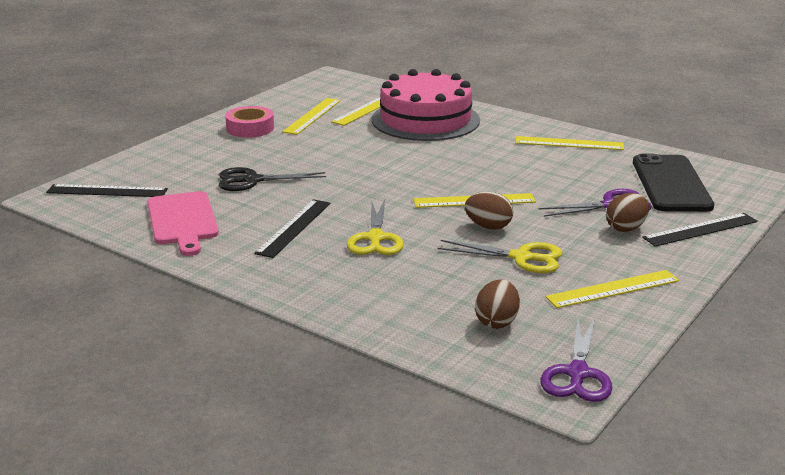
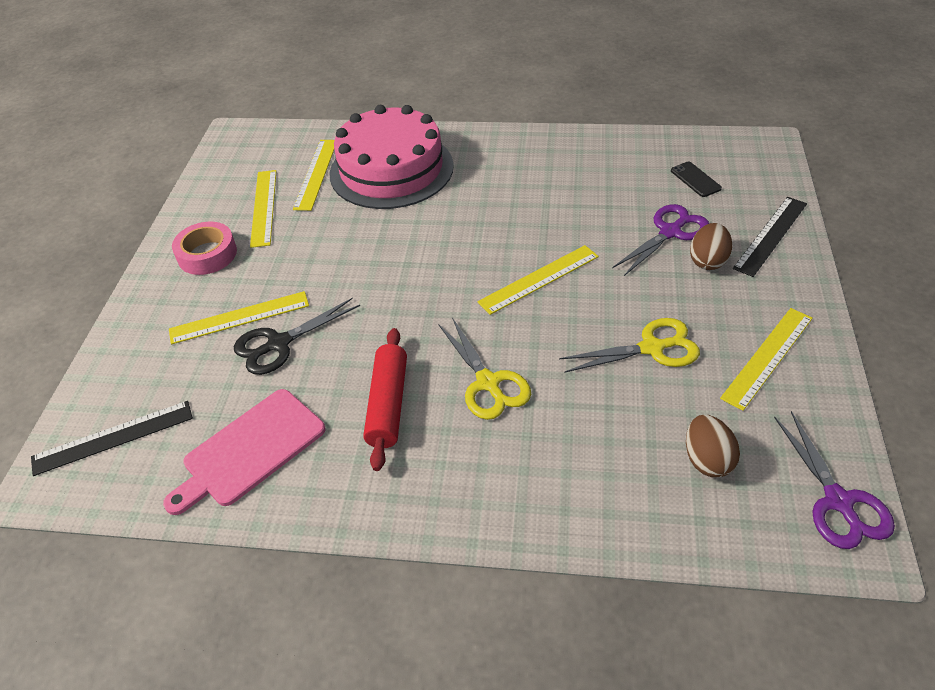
camera: 25 degrees left, 20 degrees up
pink cutting board [147,191,219,256] -> pink cutting board turned 90 degrees clockwise [163,389,326,515]
black ruler [254,199,330,258] -> red rolling pin [363,328,407,471]
brown egg [465,192,513,230] -> none
yellow ruler [515,136,624,150] -> yellow ruler moved to [169,291,309,345]
black phone [633,154,714,212] -> black phone [671,162,722,197], size x0.42

